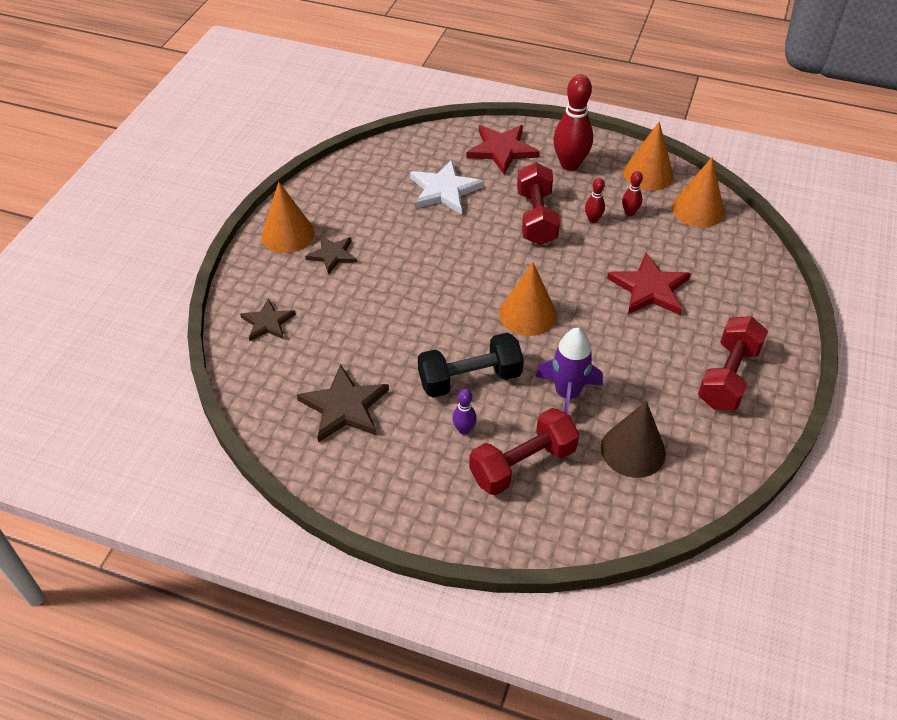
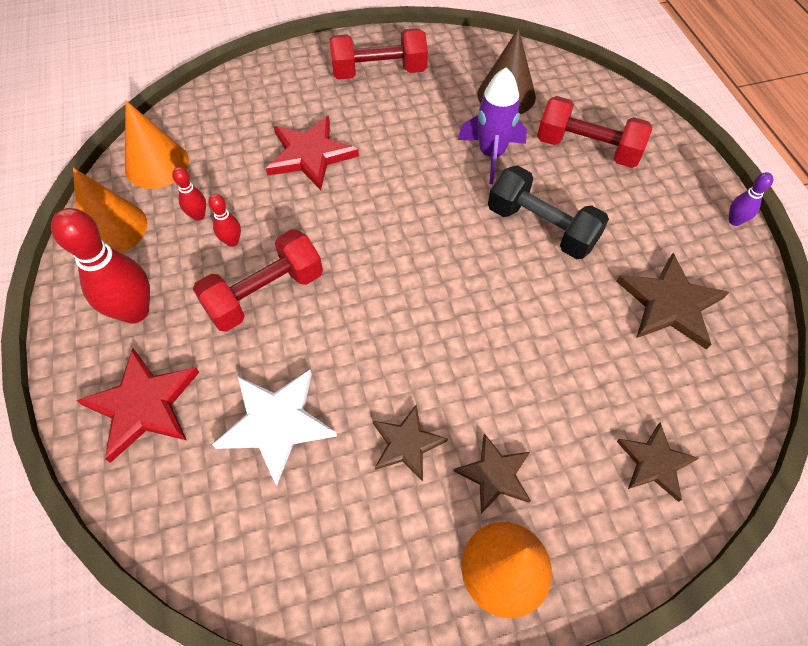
camera: 125 degrees left, 10 degrees up
purple bowling pin [452,389,477,434] -> purple bowling pin moved to [729,172,773,226]
orange cone [499,262,557,336] -> none
none -> brown star [373,404,448,482]

